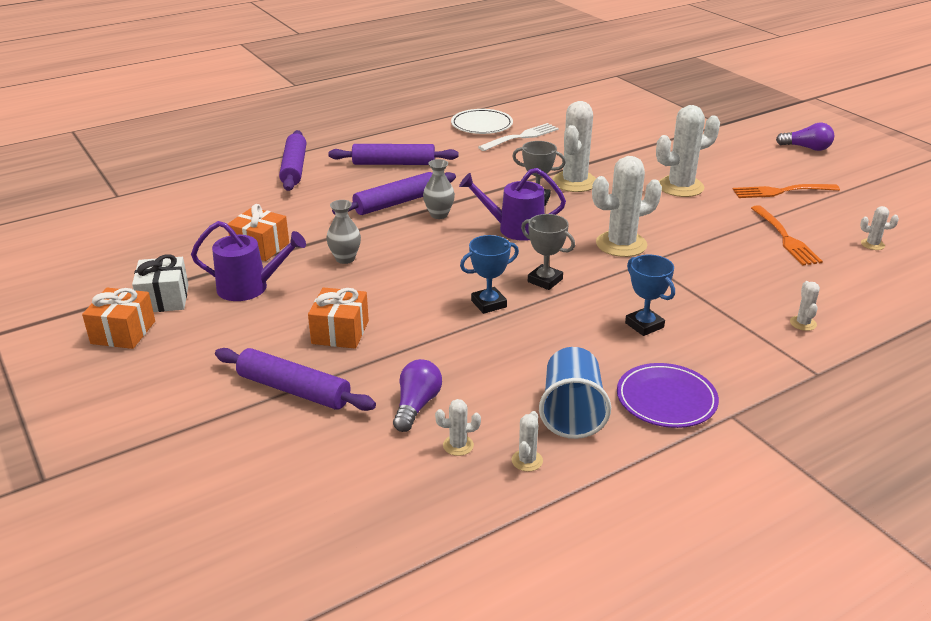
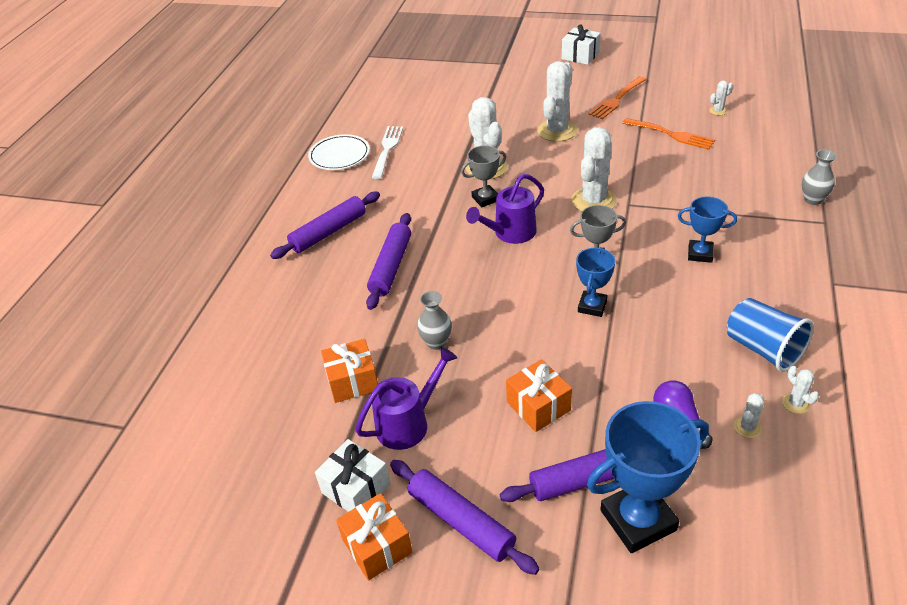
camera: 40 degrees left, 10 degrees up
purple rolling pin [279,130,306,191] -> purple rolling pin moved to [390,460,540,575]
grey vase [423,159,455,219] -> grey vase moved to [802,150,837,205]
purple plate [617,363,719,428] -> none
purple light bulb [776,123,834,151] -> white gift [562,24,601,65]
white cactus [790,281,820,331] -> none
none -> blue trophy [587,401,709,553]

